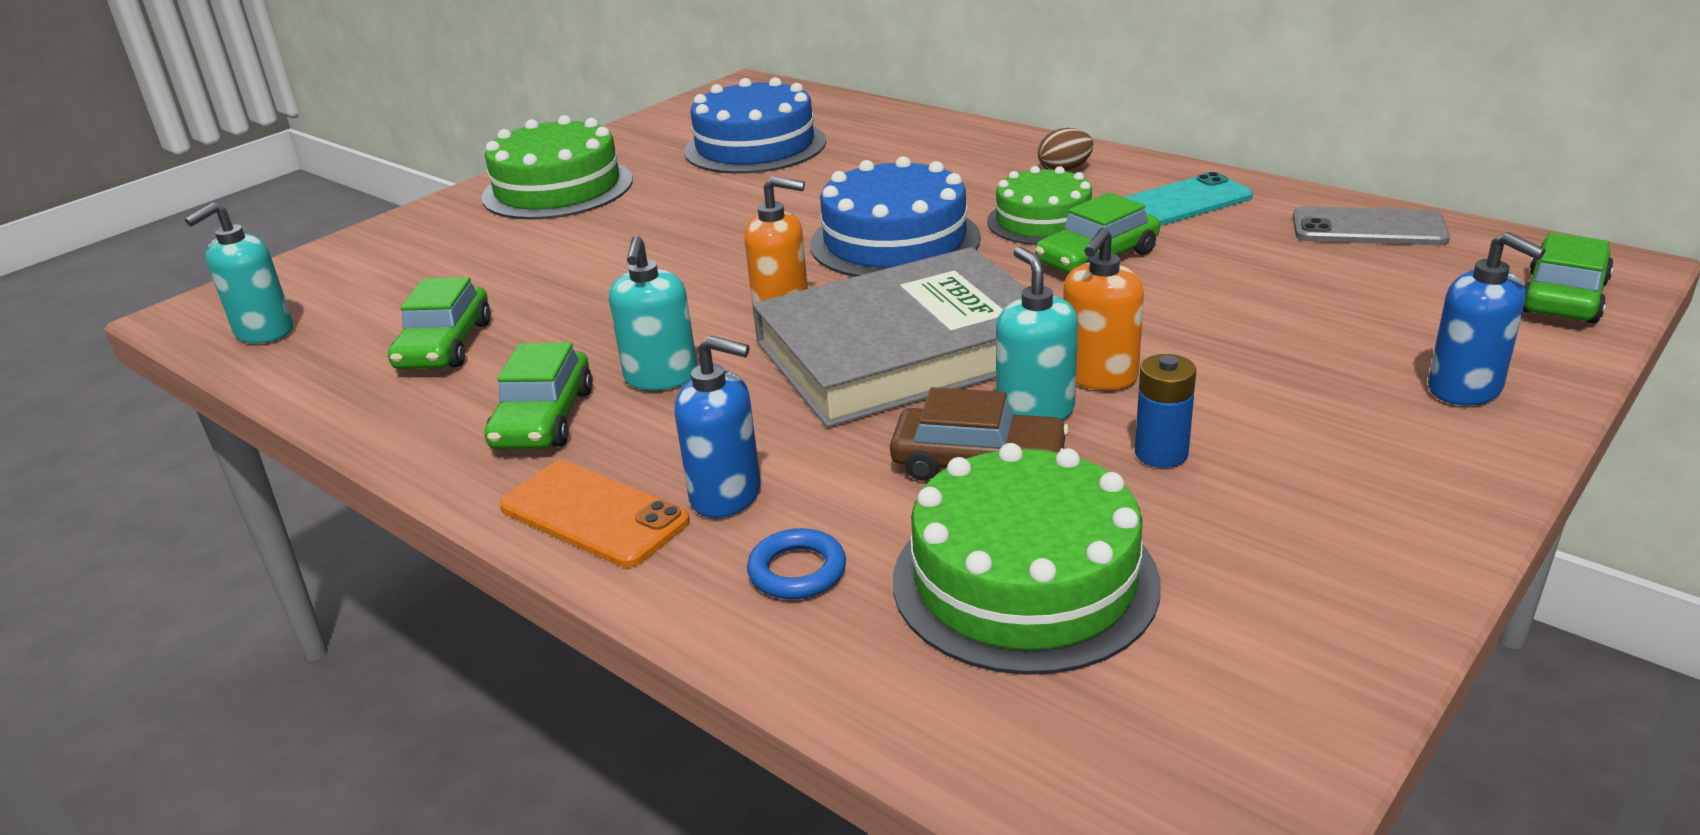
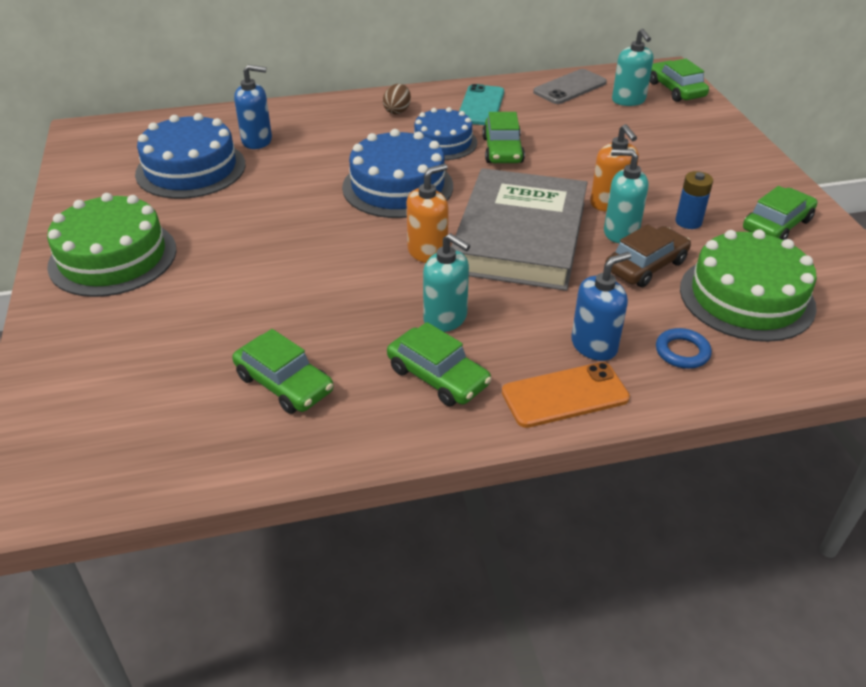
camera: 55 degrees left, 10 degrees up
turquoise soap dispenser [185,202,293,343] -> turquoise soap dispenser moved to [612,29,653,106]
green cake [987,166,1092,245] -> blue cake [414,107,477,160]
blue soap dispenser [1428,232,1546,406] -> blue soap dispenser moved to [234,65,272,149]
none -> green car [743,186,818,240]

